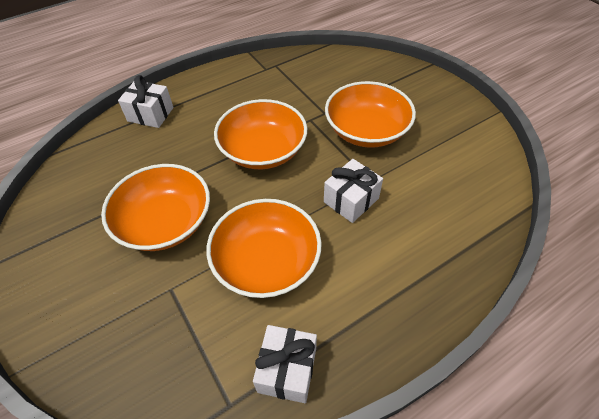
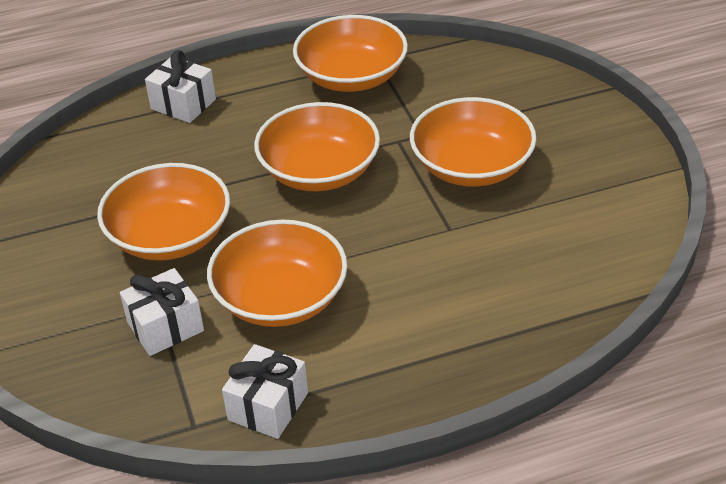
camera: 15 degrees right, 10 degrees down
white gift [324,159,383,223] -> white gift moved to [120,268,204,356]
none -> orange bowl [293,15,408,92]

